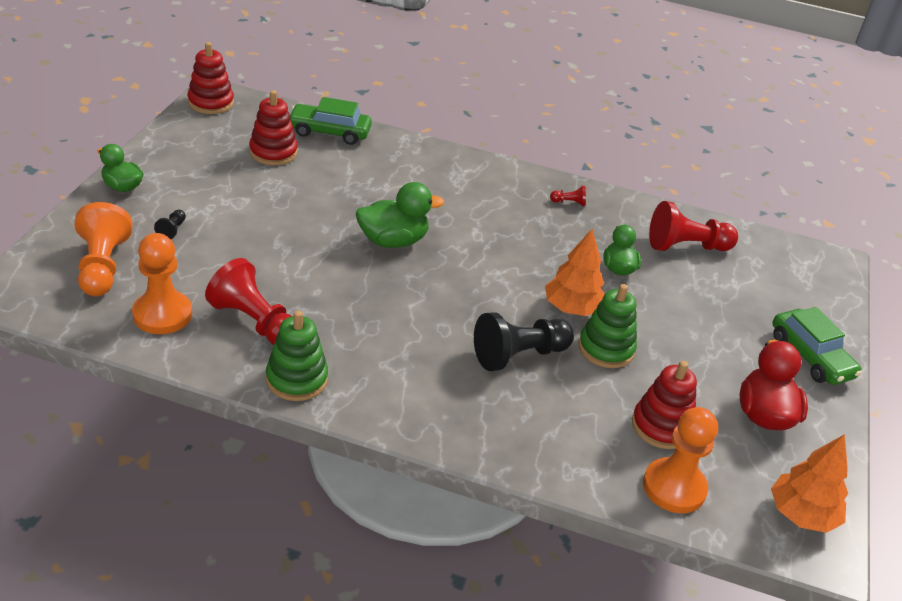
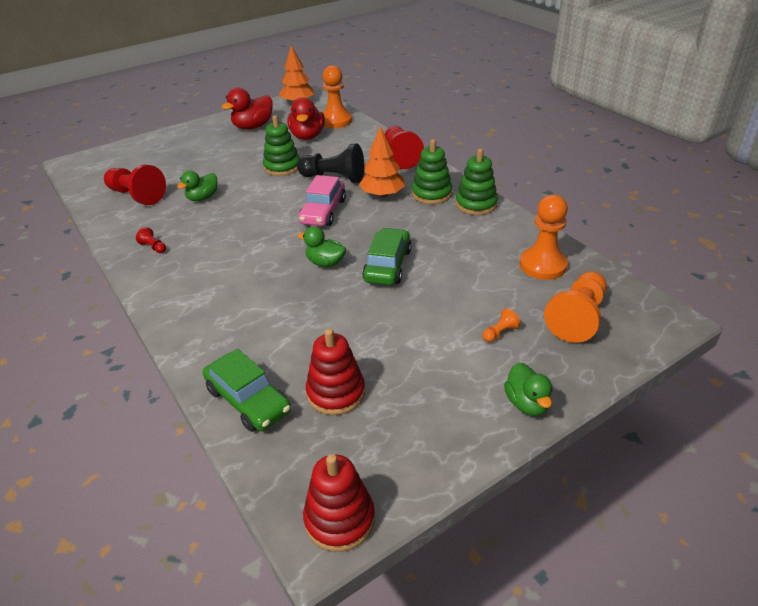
camera: 135 degrees left, 0 degrees up
black pawn [154,210,186,239] -> orange pawn [482,308,520,342]
red pawn [205,258,291,345] -> red pawn moved to [385,126,424,169]
green duck [356,182,444,248] -> green duck [298,226,346,267], size x0.66
orange tree [545,229,605,316] -> orange tree moved to [359,126,405,198]
red stacking toy [632,361,697,449] -> red duck [287,97,325,140]
green car [772,307,862,385] -> green car moved to [362,228,412,285]
none -> pink car [298,175,346,226]
none -> green stacking toy [412,139,452,204]

